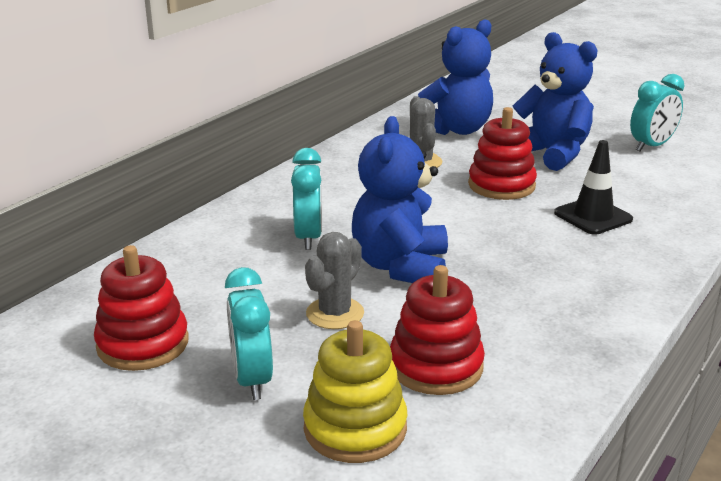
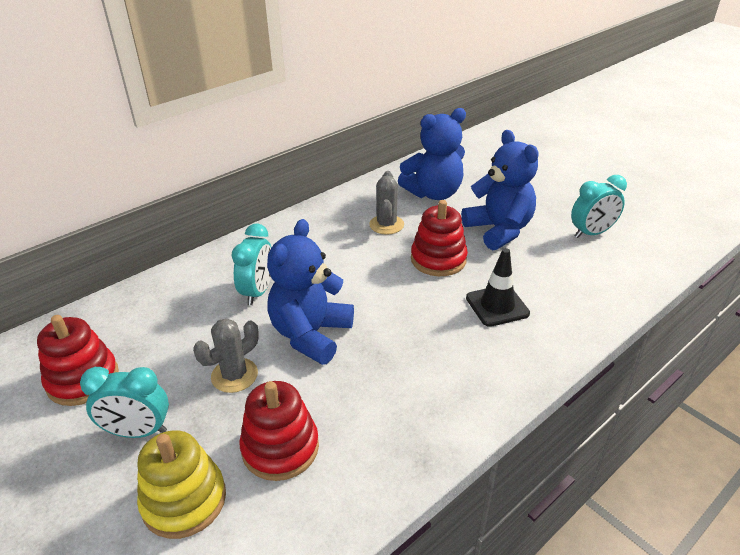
camera: 15 degrees right, 10 degrees up
turquoise clock [225,267,273,400] -> turquoise clock turned 90 degrees counterclockwise [80,367,169,438]

